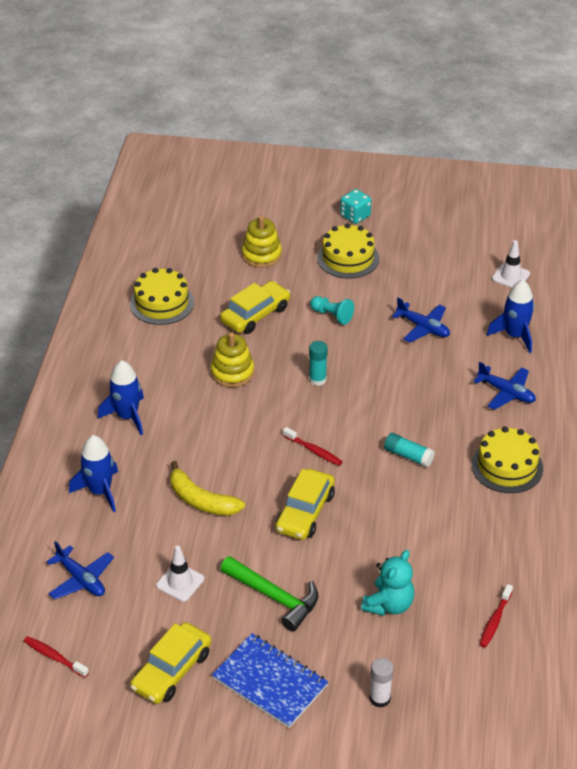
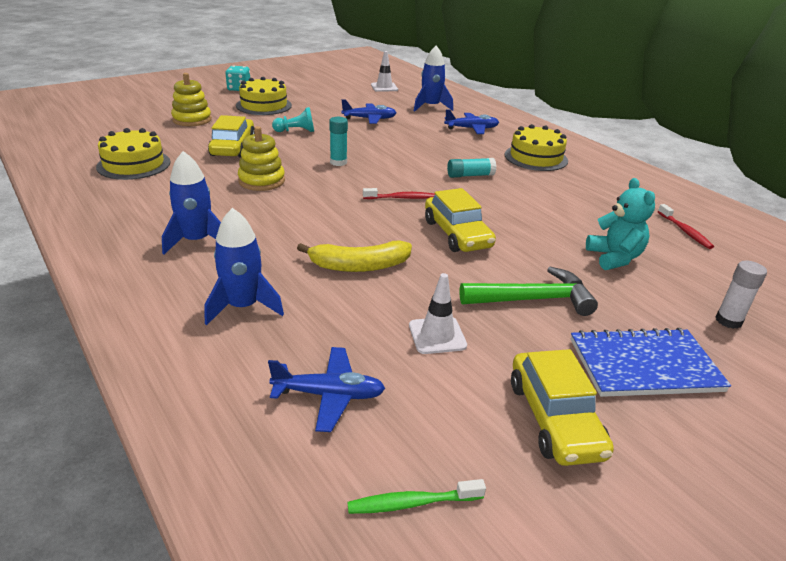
camera: 45 degrees left, 10 degrees down
red toothbrush [24,636,89,678] -> green toothbrush [347,479,486,514]

